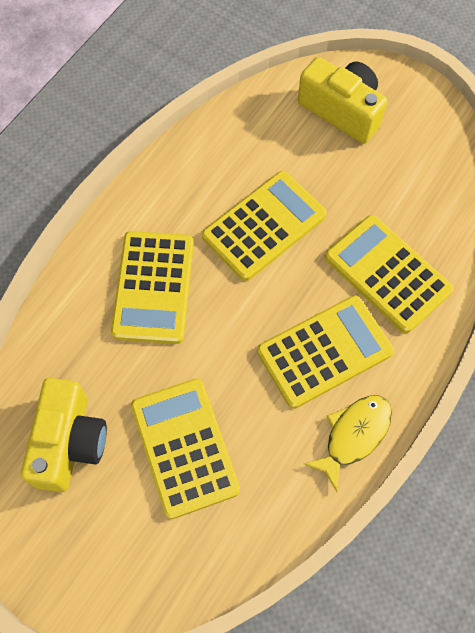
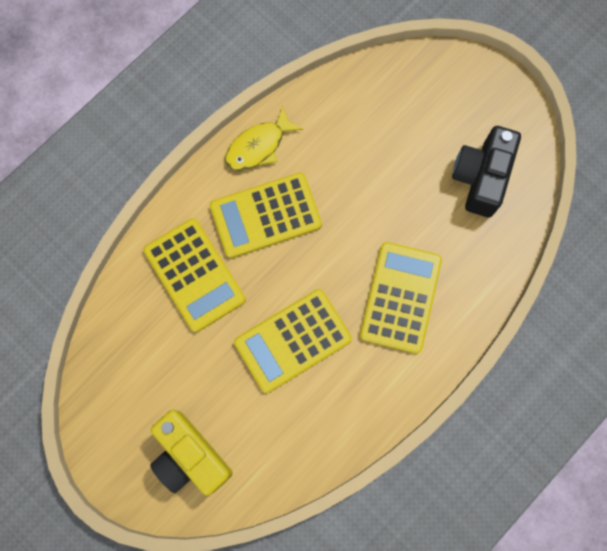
camera: 170 degrees left, 10 degrees up
yellow camera [21,378,107,492] -> black camera [452,126,521,217]
yellow calculator [131,378,240,519] -> none

